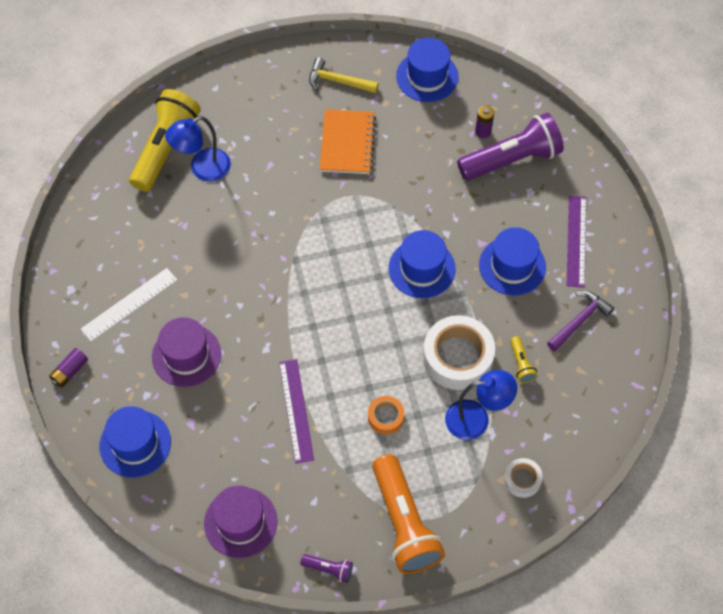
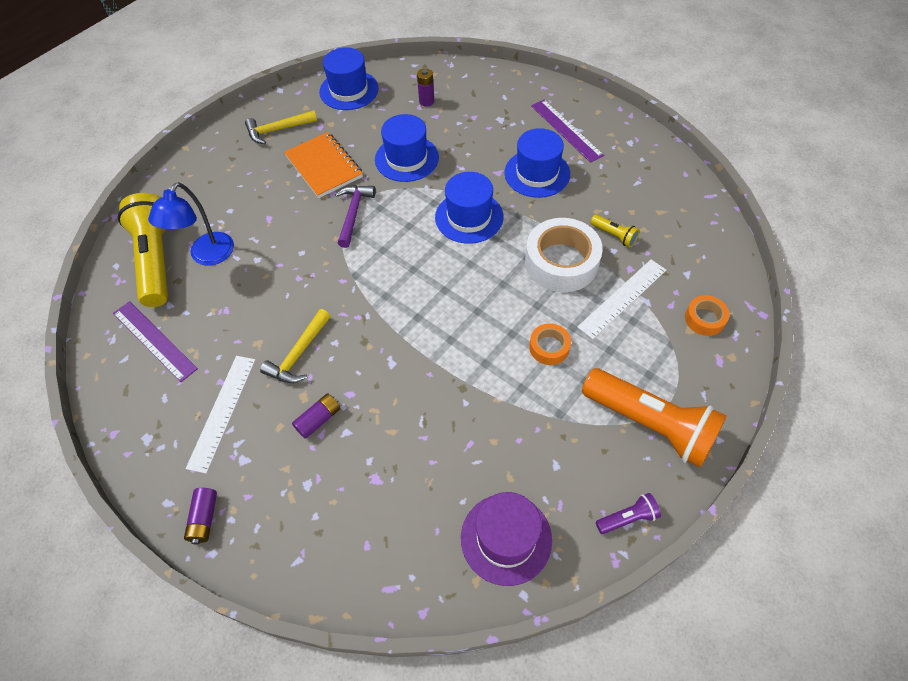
camera: 35 degrees left, 5 degrees down
blue hat [100,406,171,478] -> blue hat moved to [375,114,439,182]
purple hat [152,317,221,387] -> purple battery [292,393,341,439]
purple ruler [279,359,314,464] -> purple ruler moved to [113,301,198,382]
blue lamp [445,370,517,440] -> white ruler [578,259,666,339]
purple flashlight [457,113,564,180] -> none
white tape [504,458,543,498] -> orange tape [685,295,729,336]
purple hammer [547,291,614,351] -> purple hammer moved to [335,185,376,248]
none -> yellow hammer [260,309,331,383]

